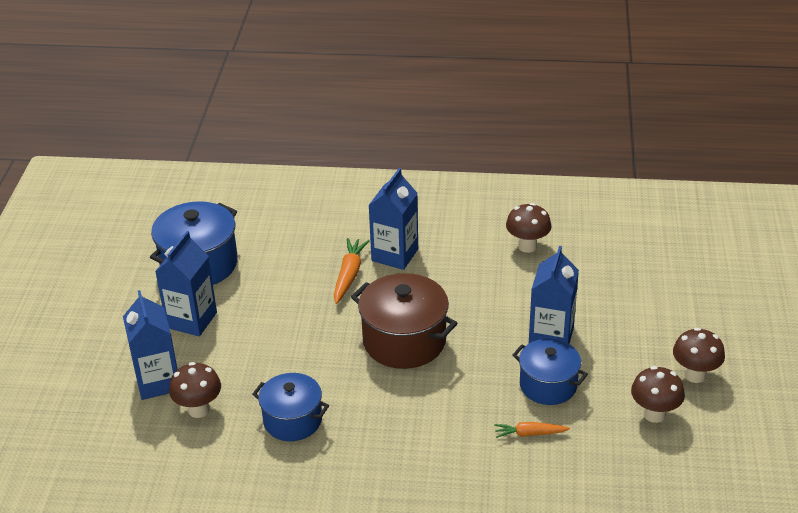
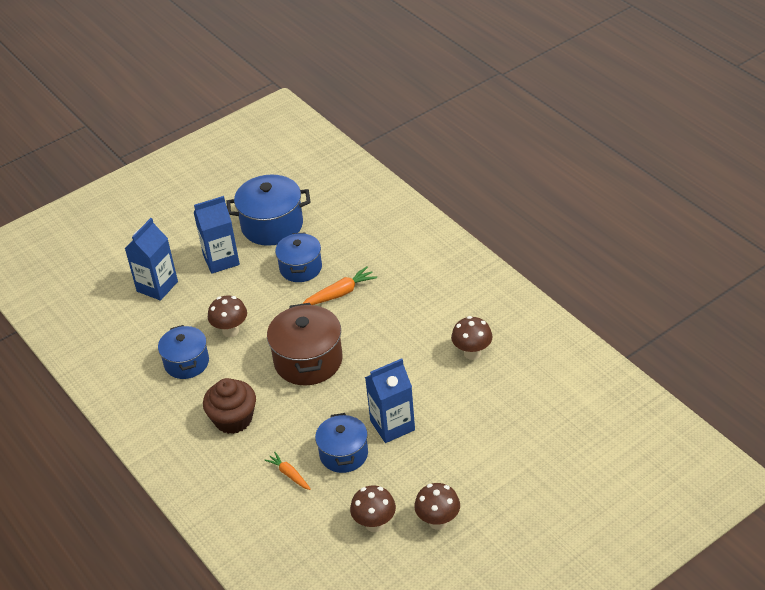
camera: 50 degrees right, 5 degrees up
brown mushroom [169,362,221,418] -> brown mushroom moved to [208,296,247,337]
blue carton [368,168,418,270] -> none
none -> brown cupcake [203,378,256,434]
none -> blue pot [275,233,322,282]

